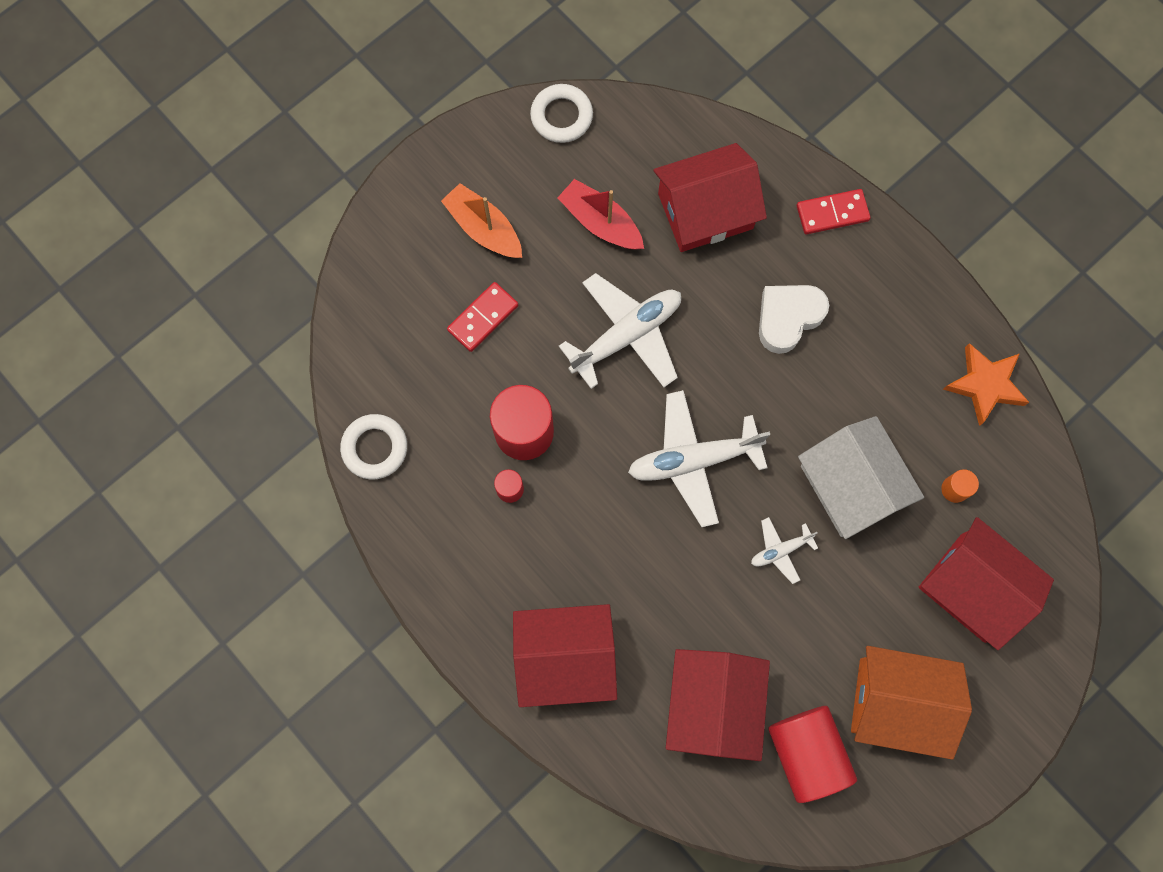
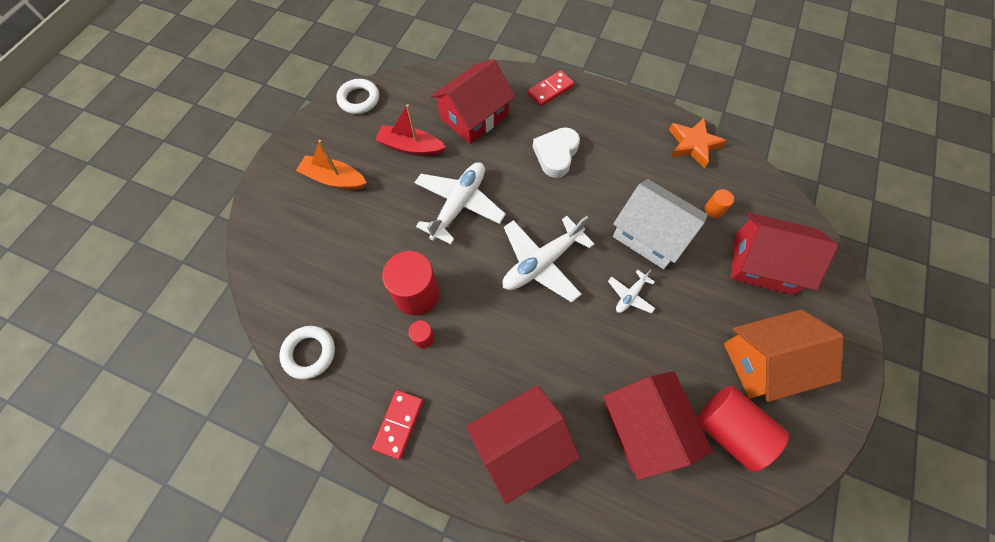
camera: 25 degrees left, 10 degrees down
red domino [447,282,518,352] -> red domino moved to [372,390,423,460]

